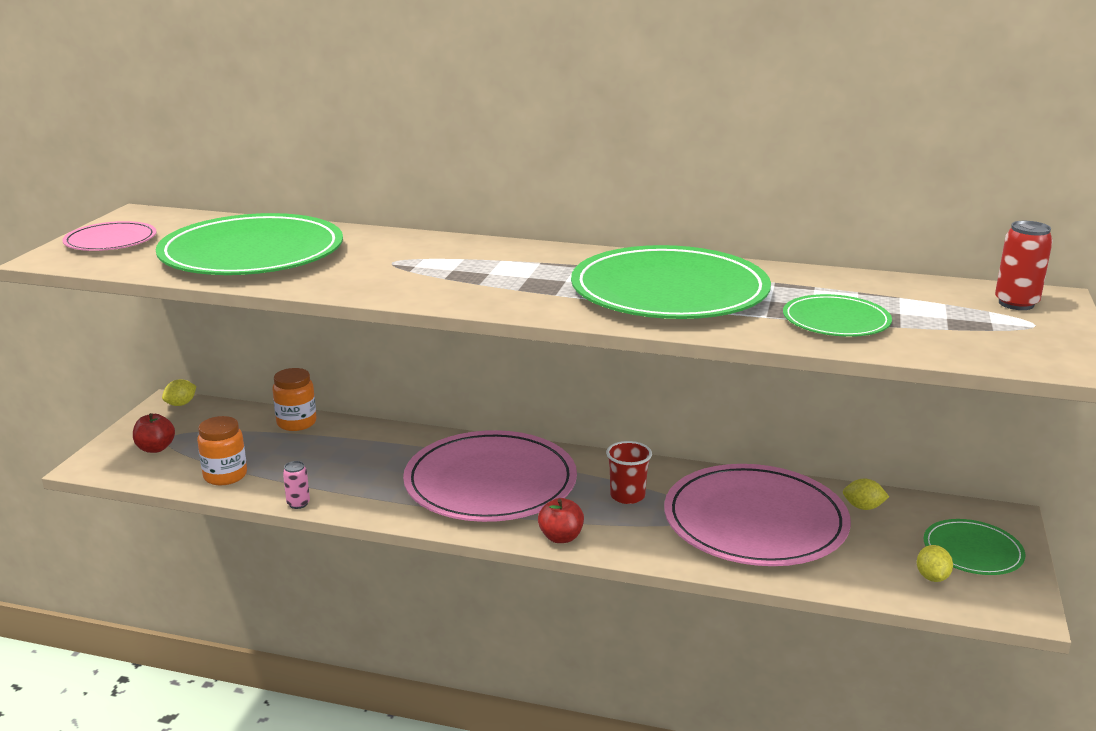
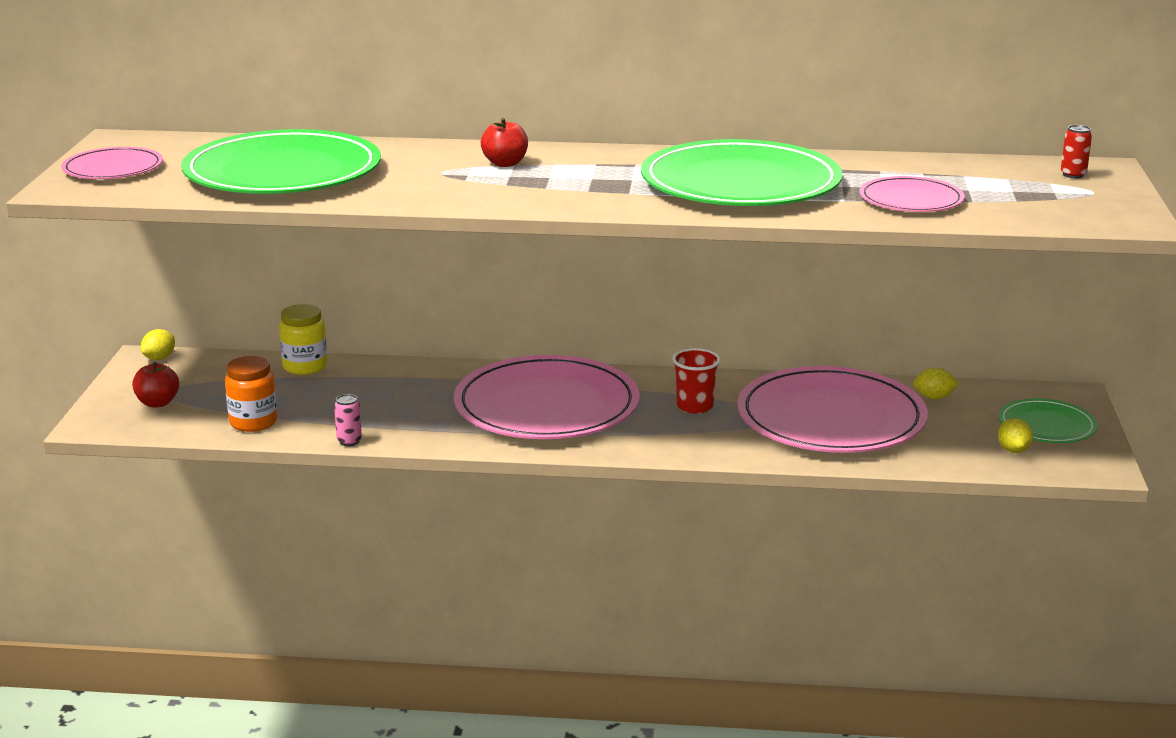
camera: 10 degrees left, 0 degrees up
orange jar [272,368,317,431] -> yellow jar [279,304,327,375]
red apple [538,498,584,543] -> red apple moved to [481,118,528,167]
green plate [783,294,892,337] -> pink plate [859,176,965,212]
red can [995,221,1053,310] -> red can [1061,125,1092,178], size x0.62

